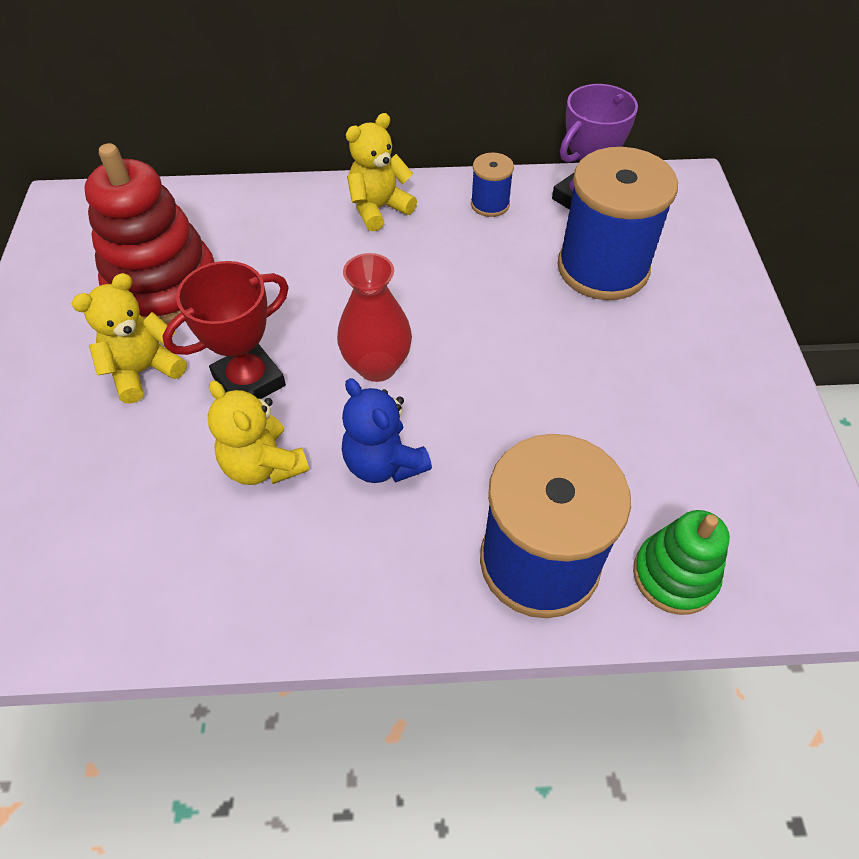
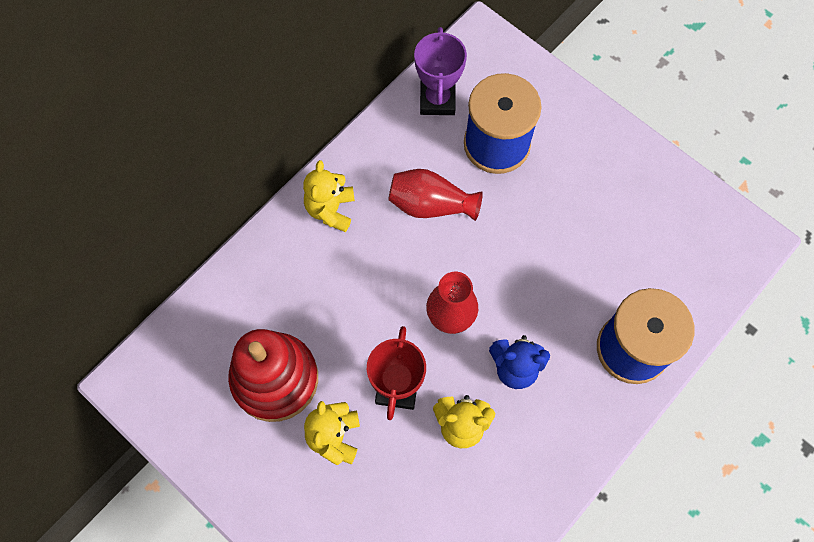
camera: 45 degrees left, 15 degrees up
blue spool [471,153,514,217] -> none
green stacking toy [633,510,730,615] -> none
none -> red vase [388,169,483,221]

